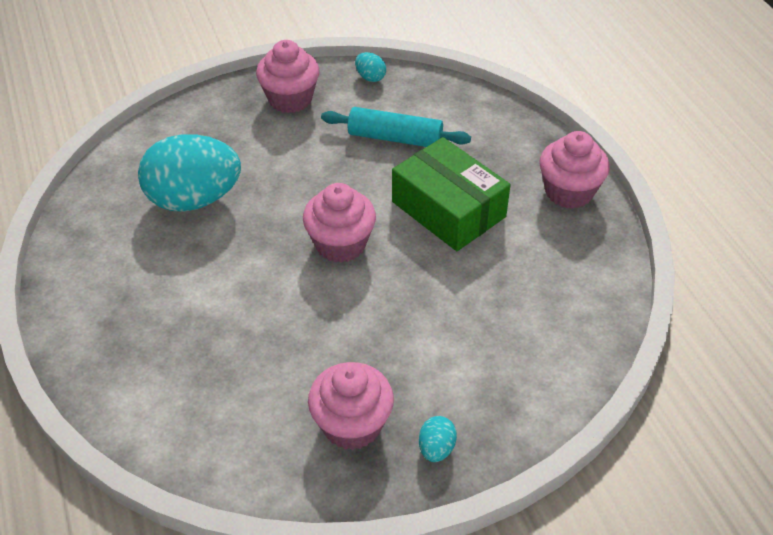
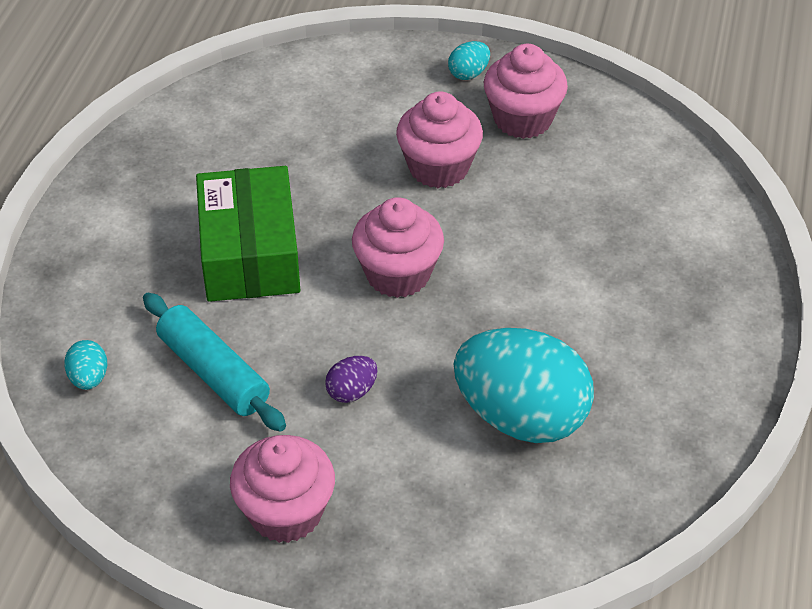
camera: 145 degrees left, 0 degrees up
turquoise egg [355,52,386,82] -> turquoise egg moved to [64,340,107,390]
pink cupcake [540,131,610,209] -> pink cupcake moved to [396,91,483,188]
none -> purple egg [325,356,378,403]

